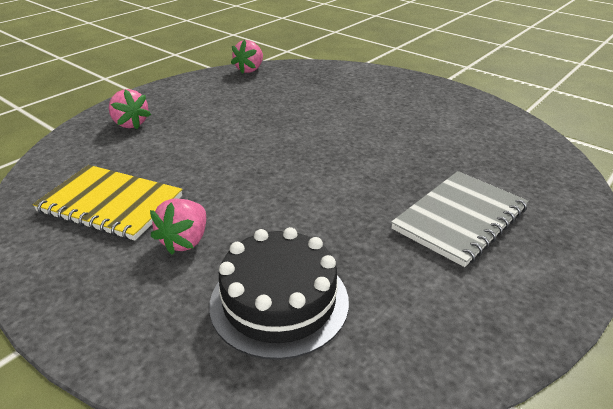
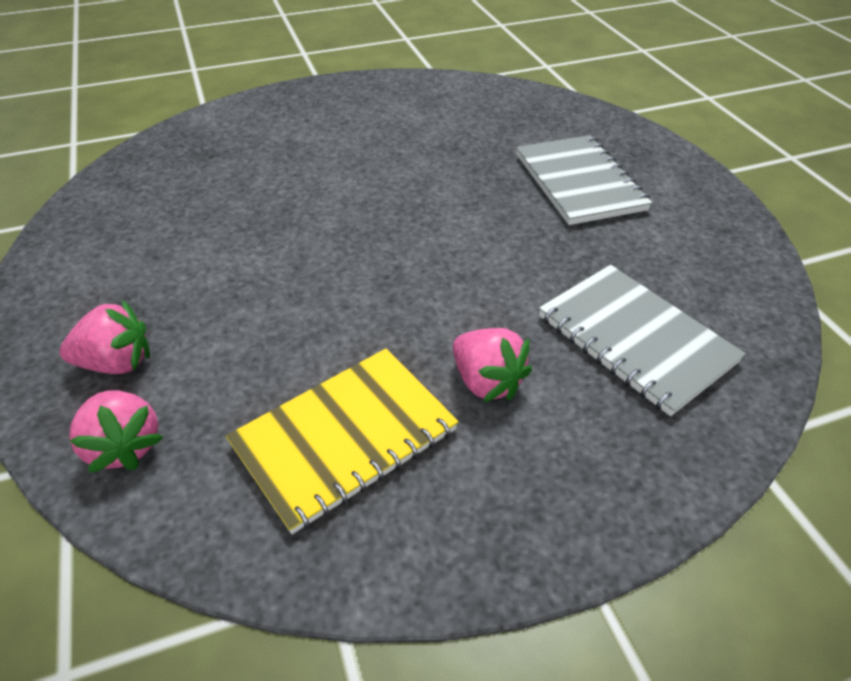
camera: 60 degrees left, 10 degrees up
black cake [209,227,349,360] -> grey notebook [539,265,746,416]
pink strawberry [231,40,263,74] -> pink strawberry moved to [69,390,163,473]

